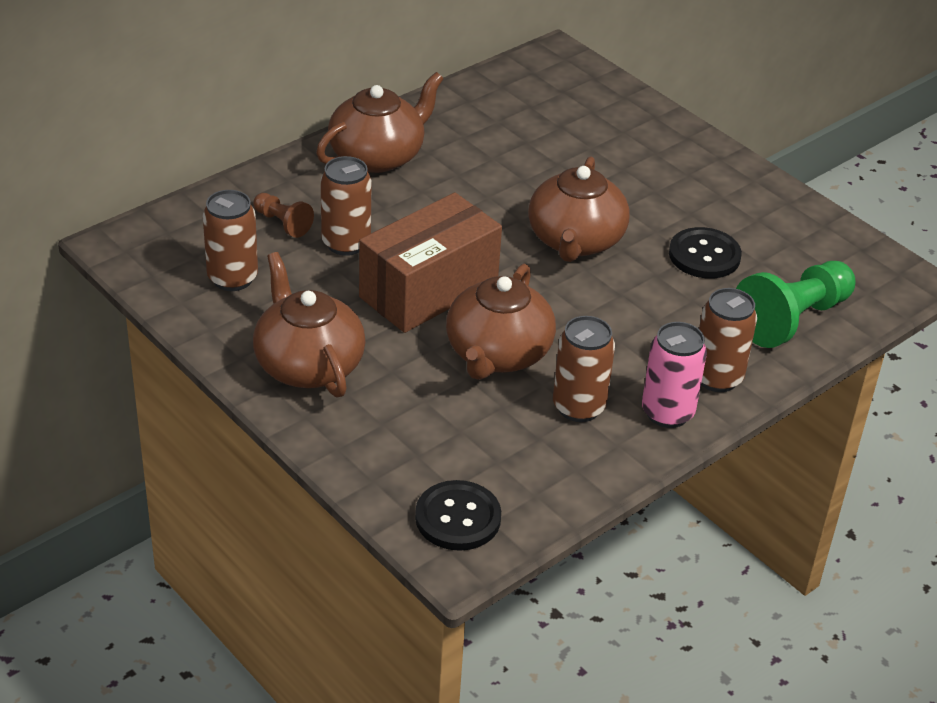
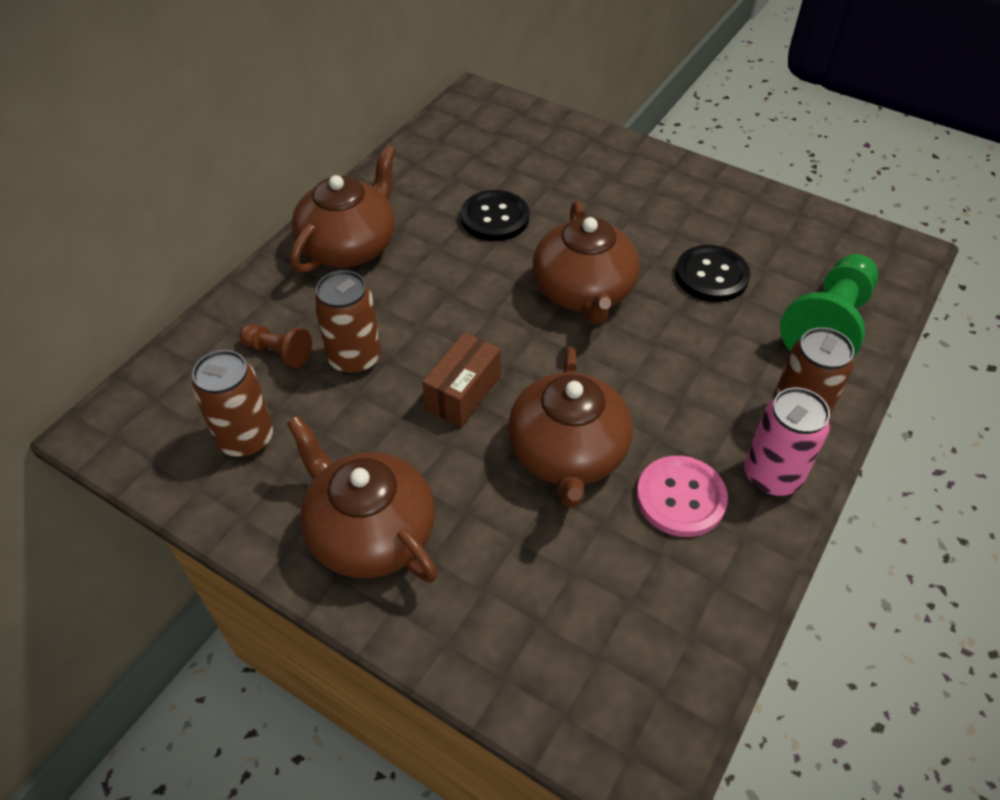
camera: 15 degrees left, 10 degrees up
brown box [359,193,502,333] -> brown box [422,332,501,427], size x0.55
black button [415,480,501,551] -> black button moved to [461,190,529,241]
brown can [553,316,615,422] -> pink button [636,456,728,537]

